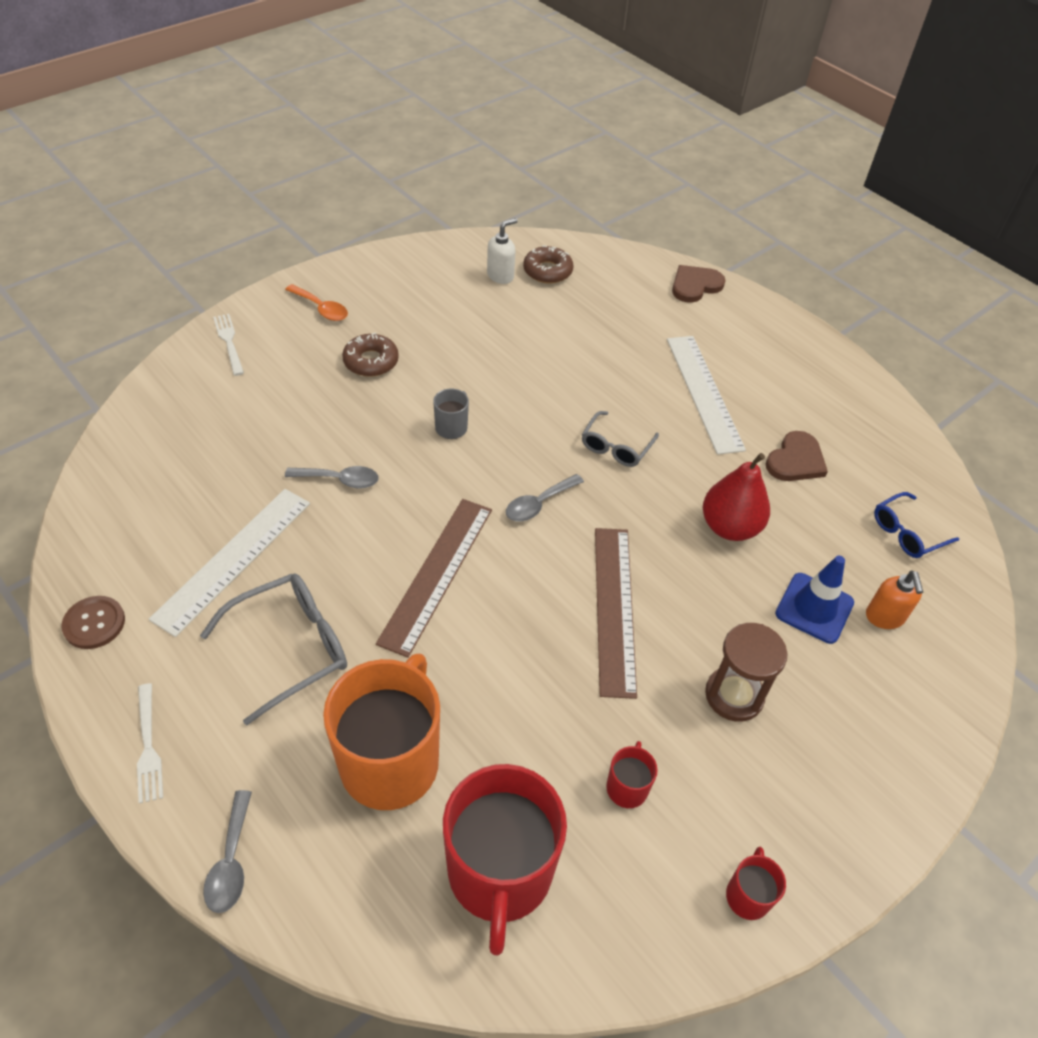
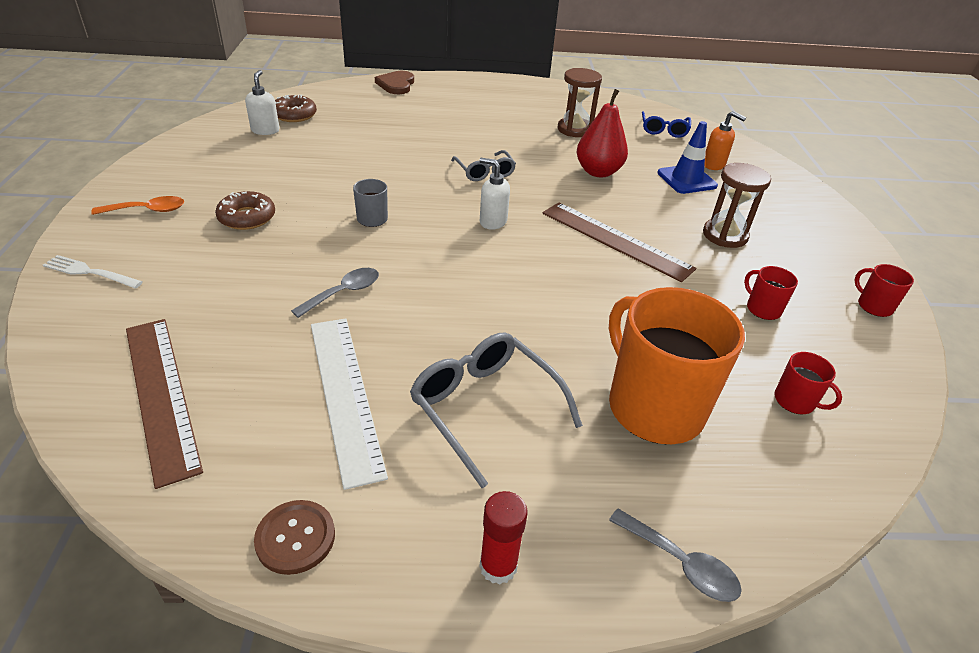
camera: 50 degrees left, 10 degrees down
white fork [137,683,163,804] -> red glue stick [479,491,528,584]
grey glasses [200,573,347,725] -> grey glasses turned 45 degrees counterclockwise [410,333,583,488]
brown ruler [376,499,492,658] -> brown ruler moved to [126,319,203,489]
red mug [443,764,567,955] -> red mug [774,352,842,414], size x0.43
grey spoon [506,474,584,521] -> white soap dispenser [479,158,510,230]
white ruler [667,336,746,455] -> none
brown heart [766,431,828,481] -> brown hourglass [557,68,602,137]

